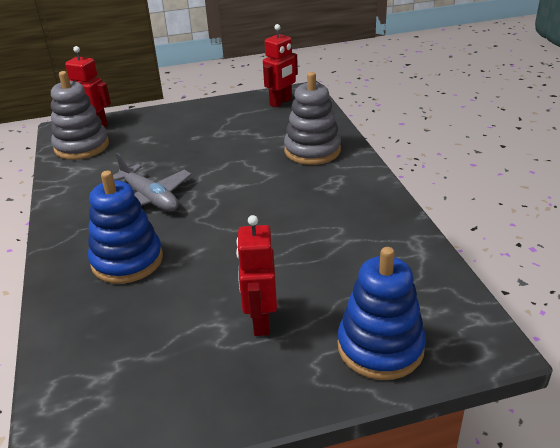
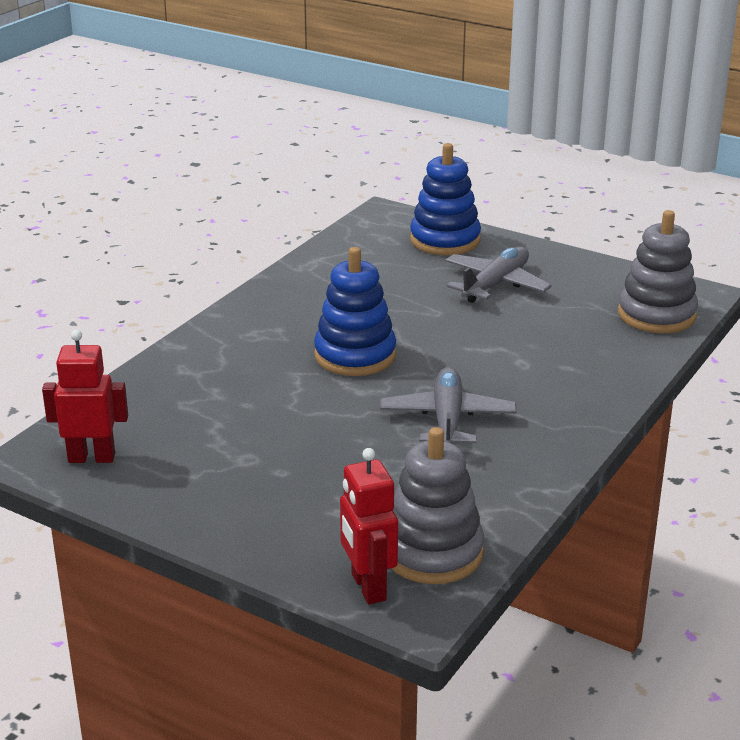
camera: 135 degrees left, 5 degrees down
blue stacking toy [88,171,163,284] -> blue stacking toy moved to [314,247,396,376]
red robot [236,215,277,336] -> grey plane [445,247,552,303]
grey stacking toy [284,72,341,165] -> grey stacking toy moved to [618,210,698,333]

